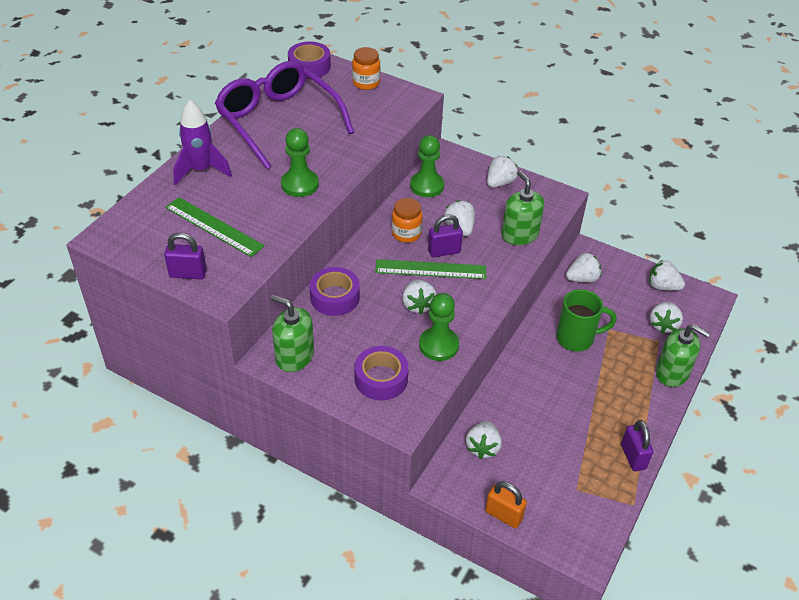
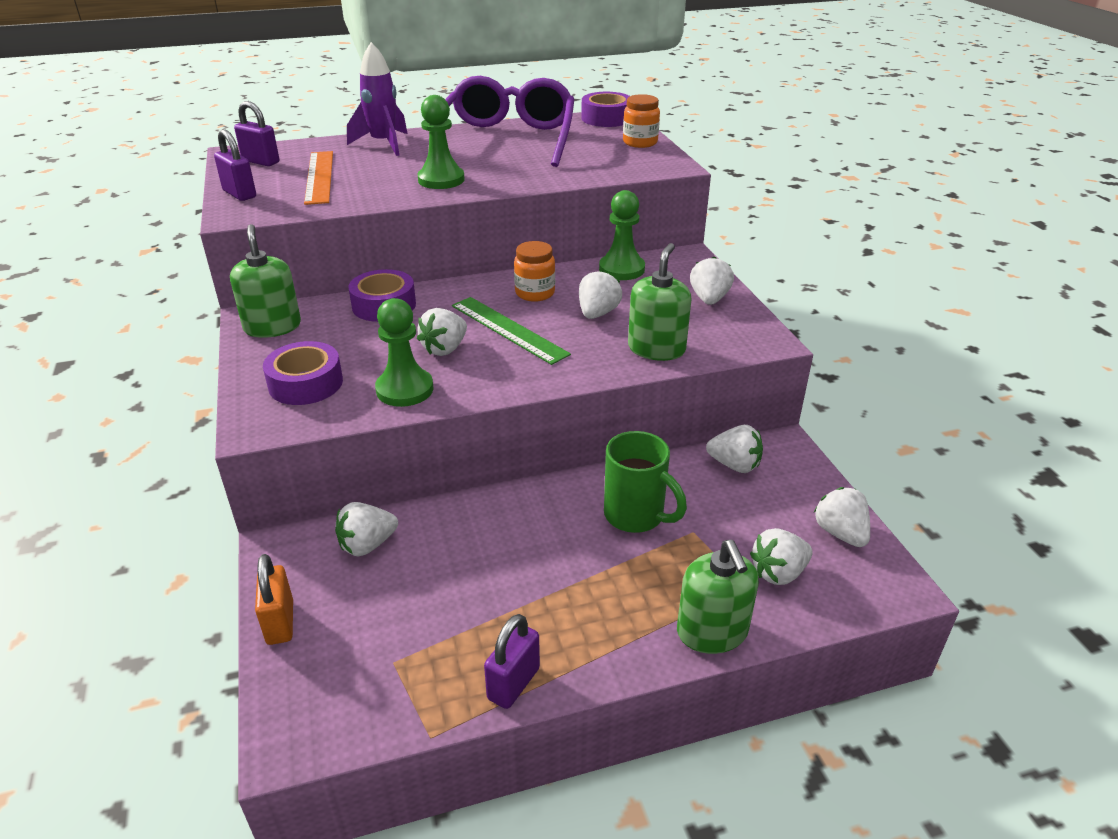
camera: 45 degrees right, 10 degrees down
green ruler [165,197,264,257] -> orange ruler [304,151,333,205]
purple padlock [428,214,463,258] -> purple padlock moved to [234,101,279,166]
white strawberry [487,156,518,187] -> white strawberry turned 75 degrees counterclockwise [690,256,734,305]

